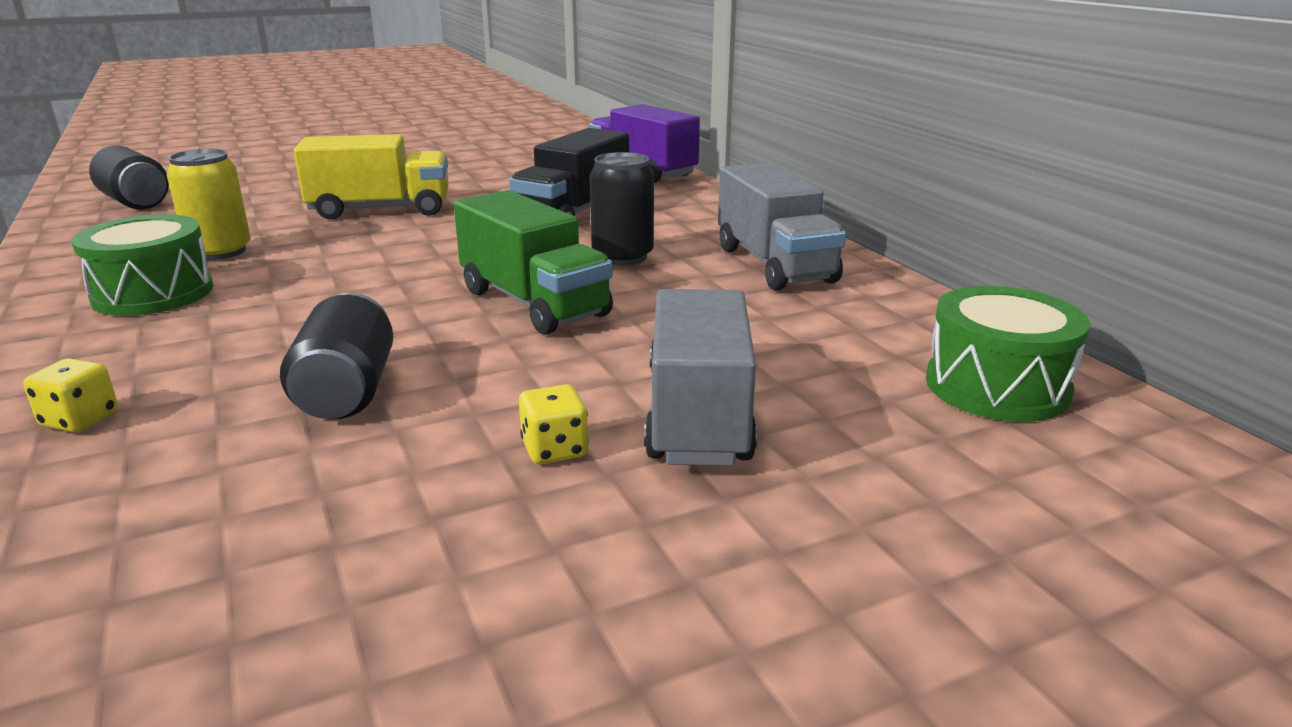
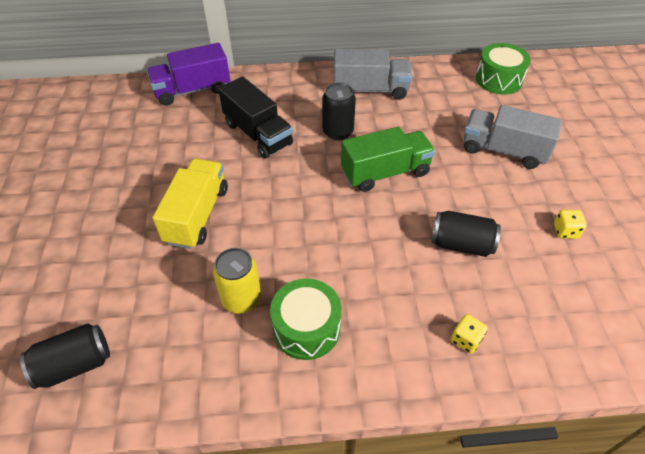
camera: 70 degrees left, 25 degrees up
yellow dice [519,384,589,464] -> yellow dice moved to [554,210,587,239]

